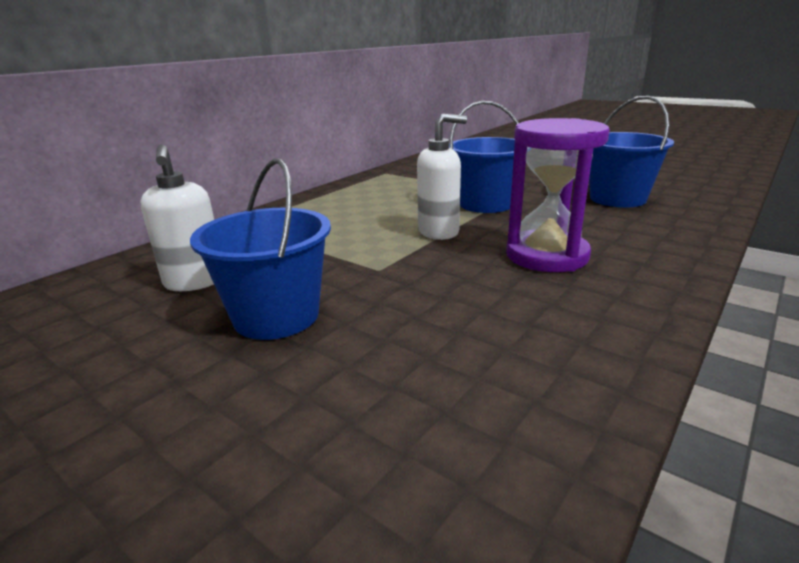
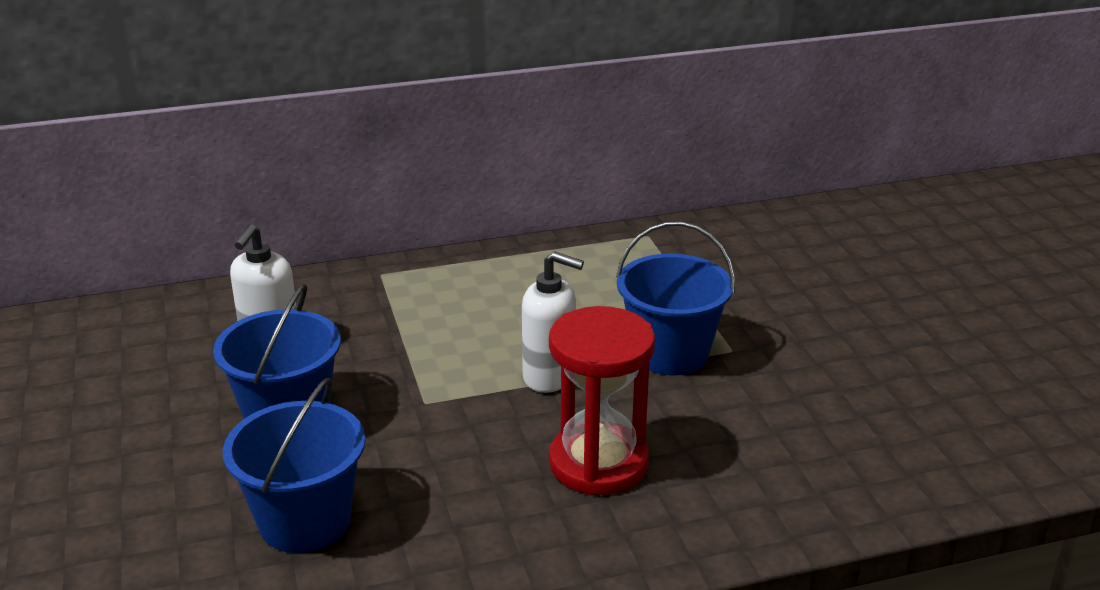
camera: 35 degrees right, 5 degrees up
purple hourglass [506,118,610,272] -> red hourglass [549,306,655,495]
blue bucket [589,96,674,207] -> blue bucket moved to [223,378,365,553]

